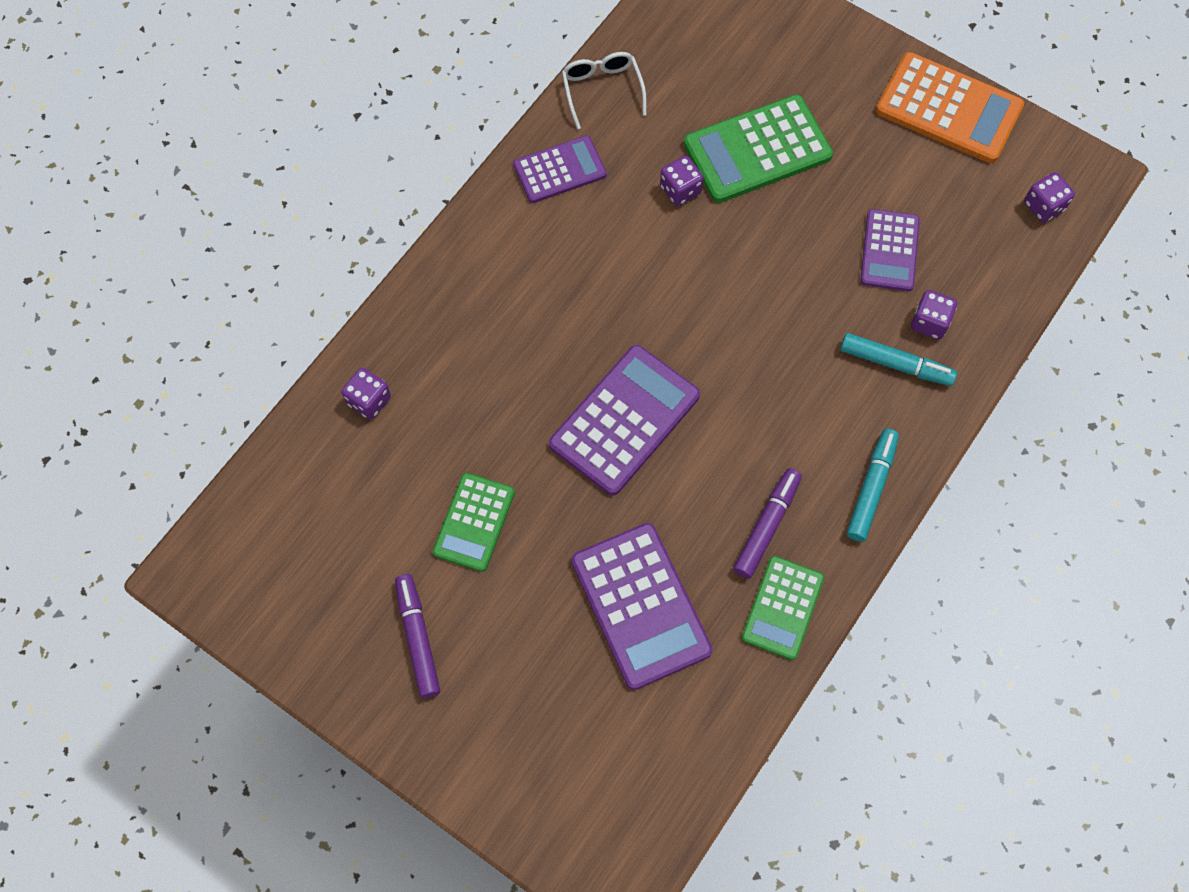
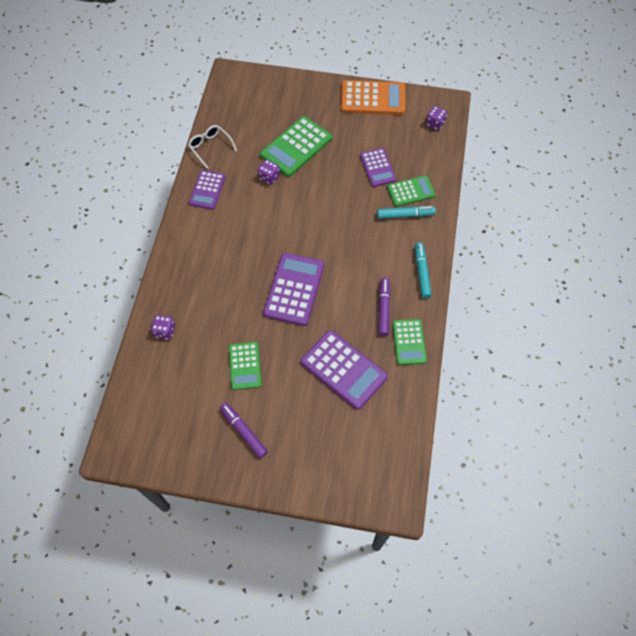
camera: 25 degrees left, 5 degrees down
purple calculator [513,135,607,203] -> purple calculator turned 150 degrees clockwise [189,170,226,210]
purple dice [911,290,957,340] -> green calculator [387,176,436,207]

